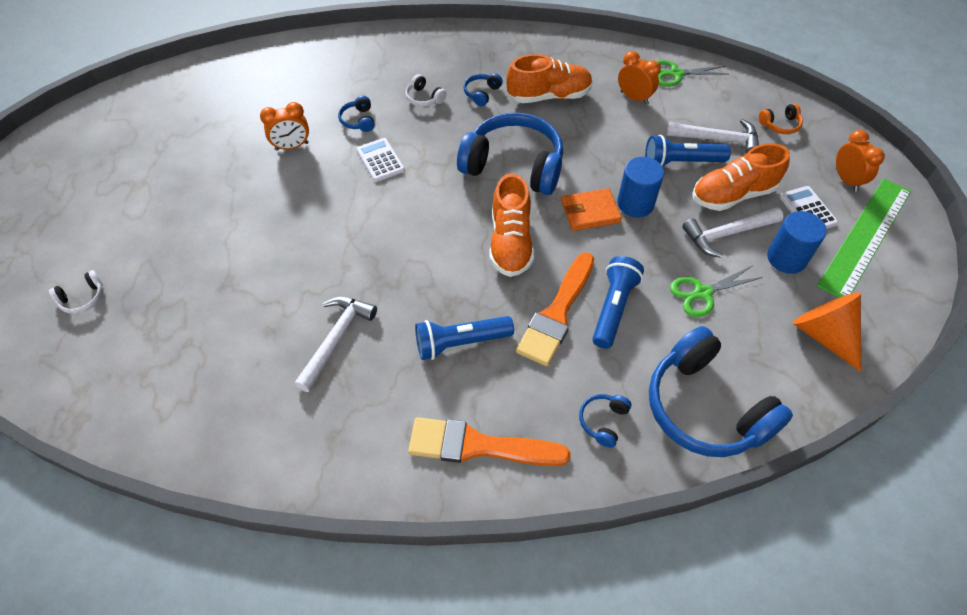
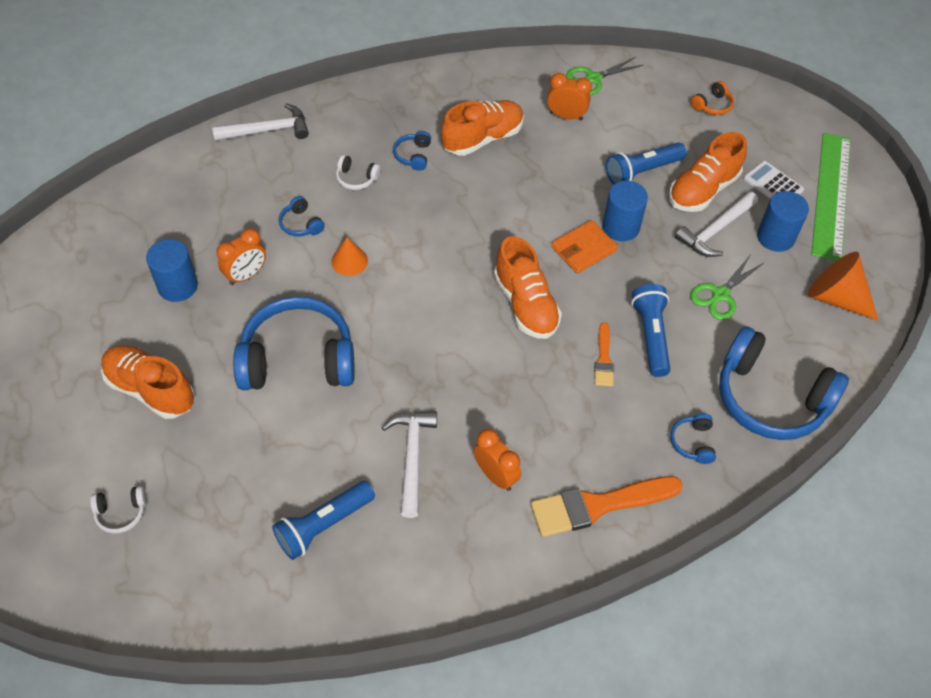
camera: 25 degrees left, 0 degrees up
white headphones [49,270,103,314] -> white headphones turned 45 degrees clockwise [90,486,146,534]
white calculator [356,138,405,182] -> orange cone [331,237,368,276]
blue flashlight [415,316,514,360] -> blue flashlight moved to [272,481,375,560]
blue headphones [457,113,563,195] -> blue headphones moved to [233,296,355,390]
orange brush [516,252,595,366] -> orange brush [594,322,614,387], size x0.53
white hammer [666,119,759,153] -> white hammer moved to [212,103,309,141]
orange clock [836,130,885,192] -> orange clock moved to [474,429,521,491]
none -> orange shoe [101,346,194,419]
none -> blue cylinder [146,239,198,302]

